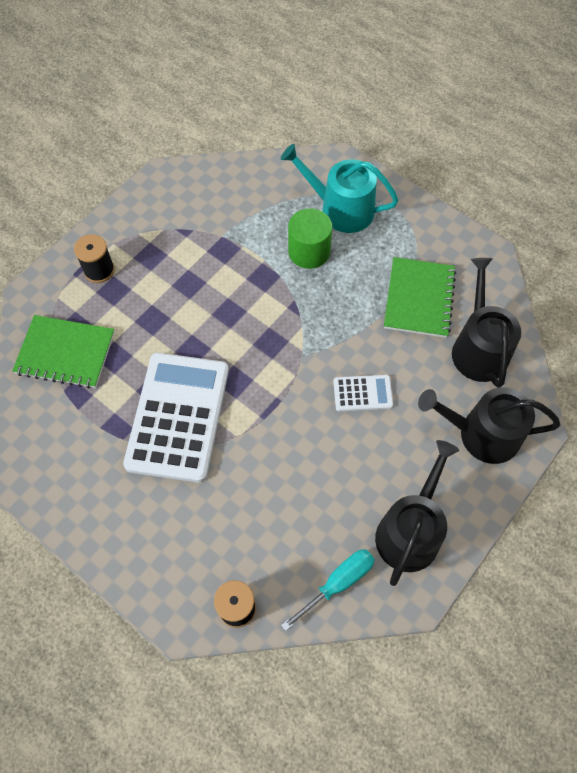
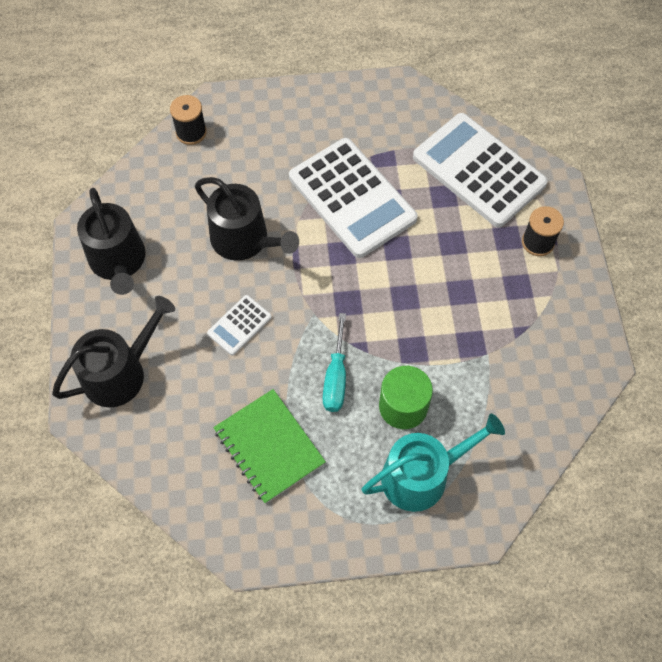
camera: 135 degrees right, 0 degrees up
green notebook [12,315,115,388] -> white calculator [413,113,548,228]
turquoise screwdriver [281,549,375,631] -> turquoise screwdriver moved to [323,313,346,412]
black watering can [452,258,521,388] -> black watering can moved to [195,177,299,261]

